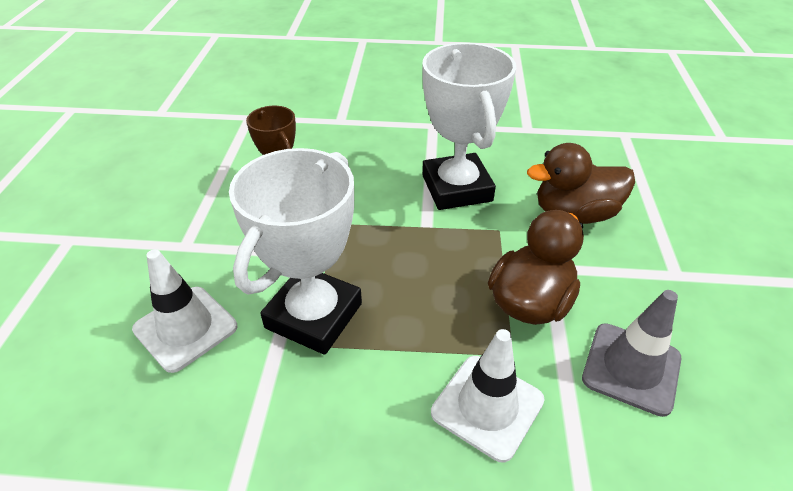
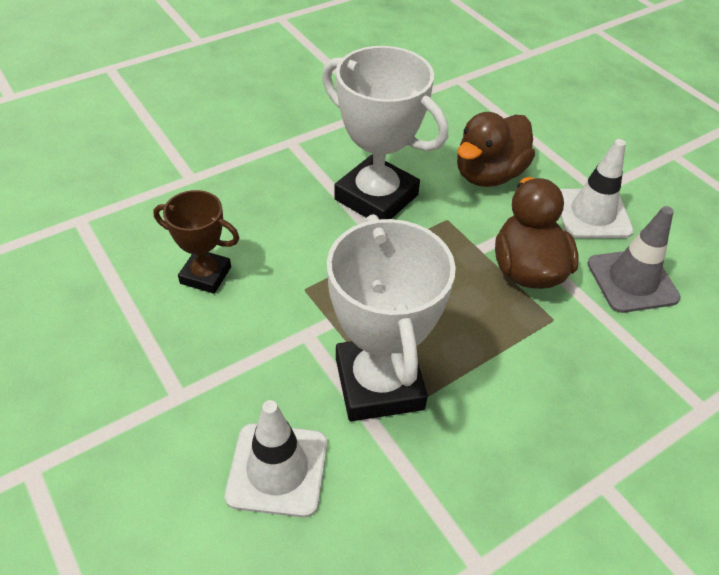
camera: 40 degrees left, 5 degrees up
white traffic cone [431,329,544,462] -> white traffic cone moved to [560,139,634,238]

